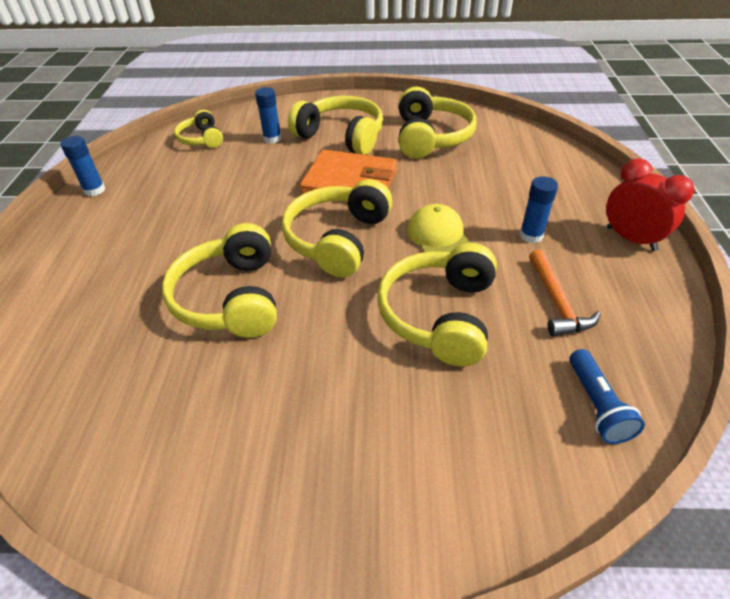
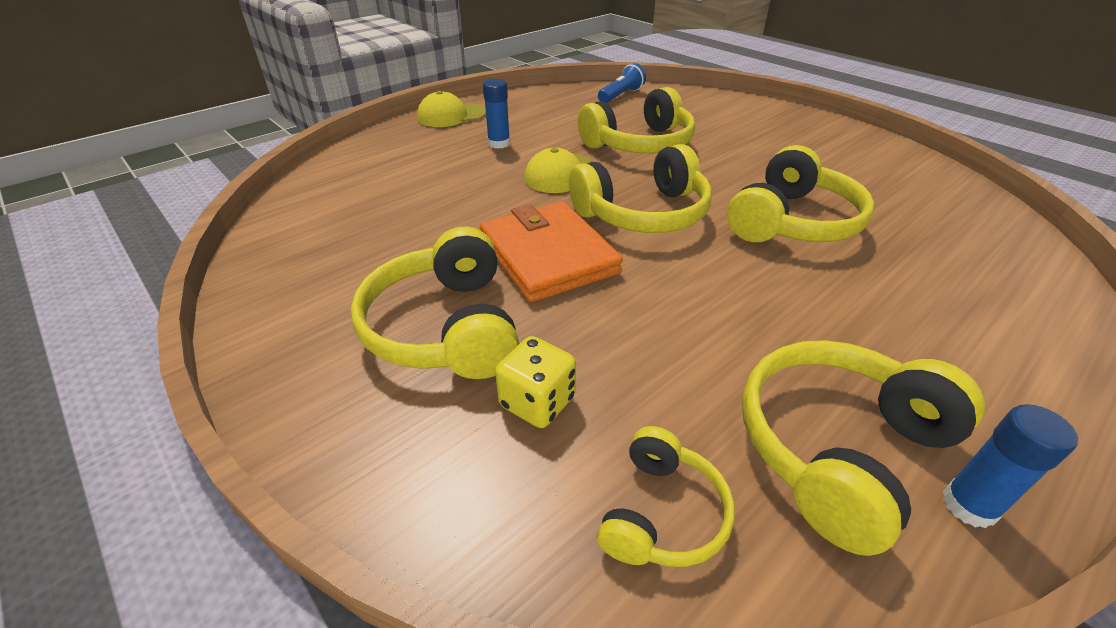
camera: 135 degrees left, 5 degrees down
blue glue stick [255,87,281,143] -> yellow dice [495,336,576,428]
yellow headphones [399,87,477,159] -> yellow headphones moved to [742,340,985,556]
orange hammer [529,249,601,336] -> none
red clock [606,158,695,251] -> yellow cap [417,91,486,127]

